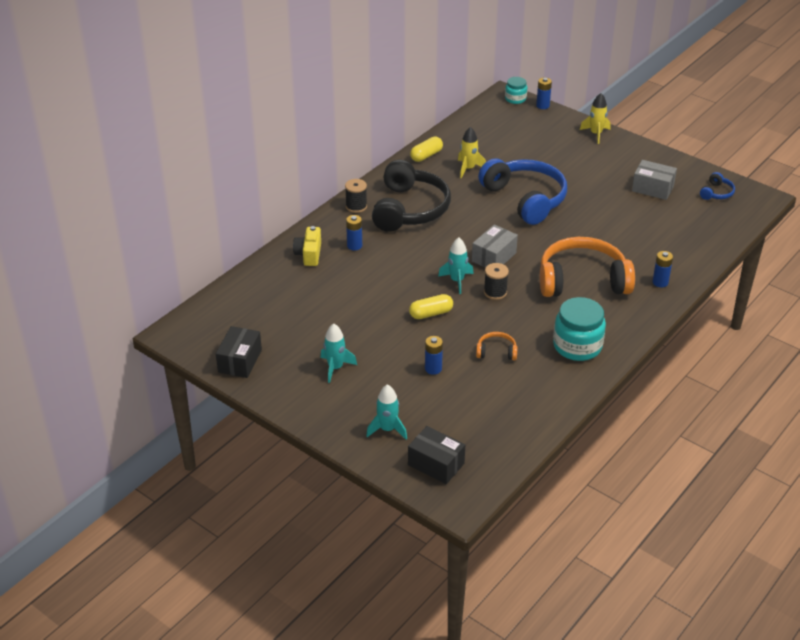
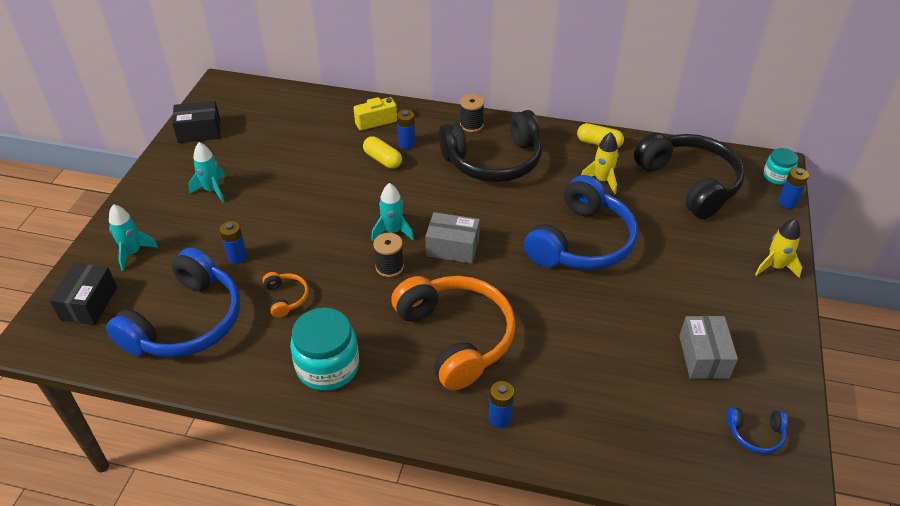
camera: 65 degrees right, 5 degrees up
yellow capsule [409,294,453,319] -> yellow capsule moved to [363,136,402,169]
none -> blue headphones [106,247,240,358]
none -> black headphones [634,133,745,219]

